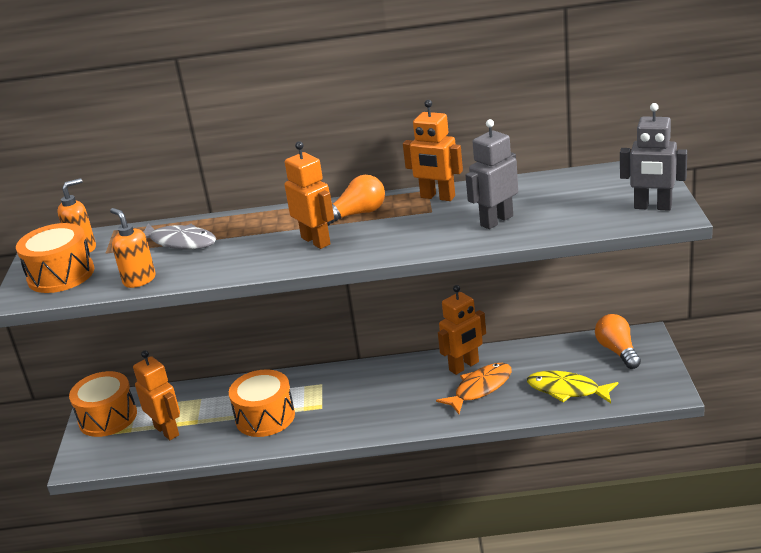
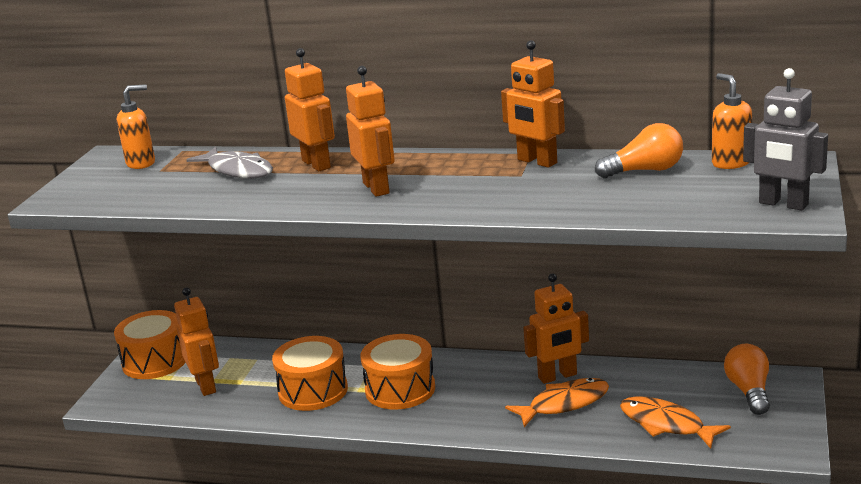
camera: 15 degrees right, 5 degrees down
orange drum [16,223,94,293] -> orange drum moved to [360,334,435,410]
orange soap dispenser [110,208,156,288] -> orange soap dispenser moved to [712,73,752,169]
orange light bulb [327,175,385,226] -> orange light bulb moved to [595,123,683,178]
grey robot [466,119,518,229] -> none
yellow fish [527,371,618,403] -> orange fish [620,396,731,449]
none -> orange robot [285,48,335,171]

